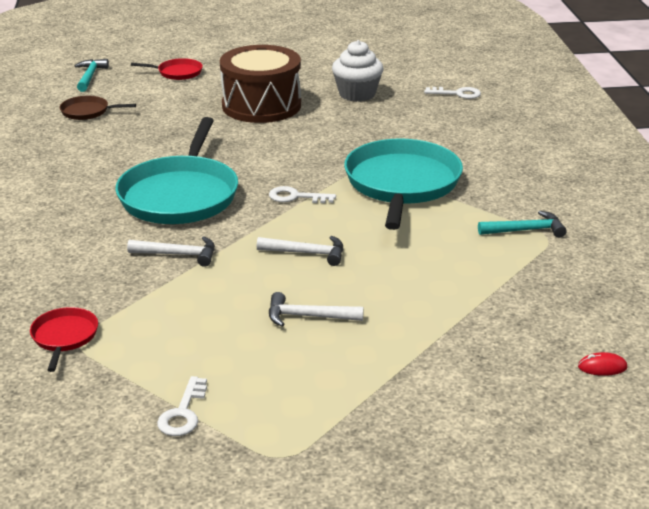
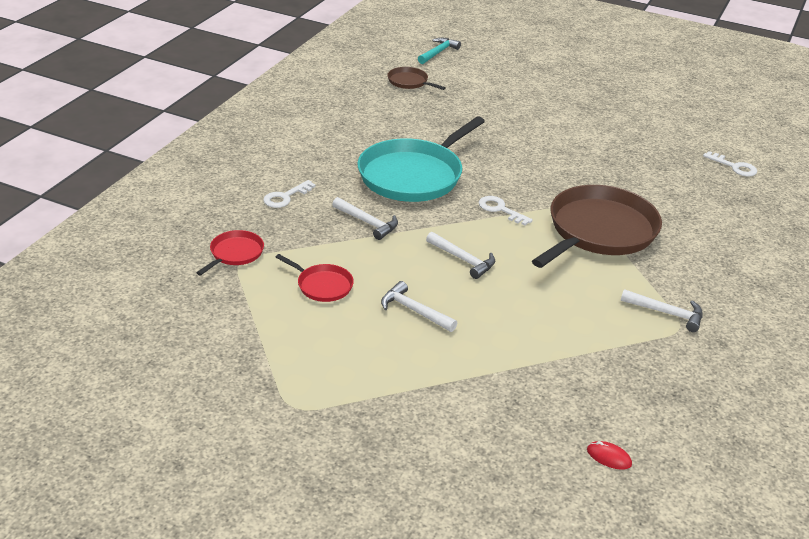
camera: 30 degrees right, 5 degrees up
red pan [131,58,203,80] -> red pan moved to [276,254,354,302]
white key [157,376,207,436] -> white key moved to [263,180,316,208]
brown drum [220,45,301,123] -> none
white cupcake [332,40,383,102] -> none
turquoise pan [344,138,463,230] -> brown pan [532,185,662,268]
turquoise hammer [478,211,567,238] -> white hammer [621,289,703,332]

